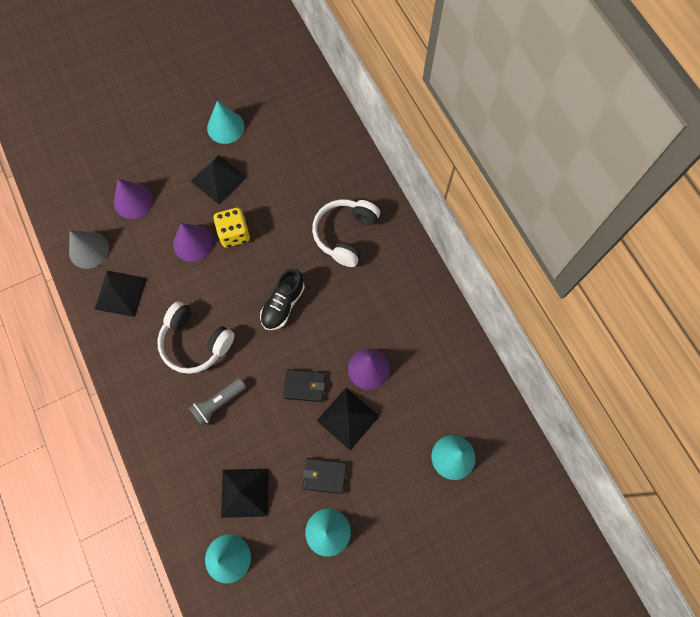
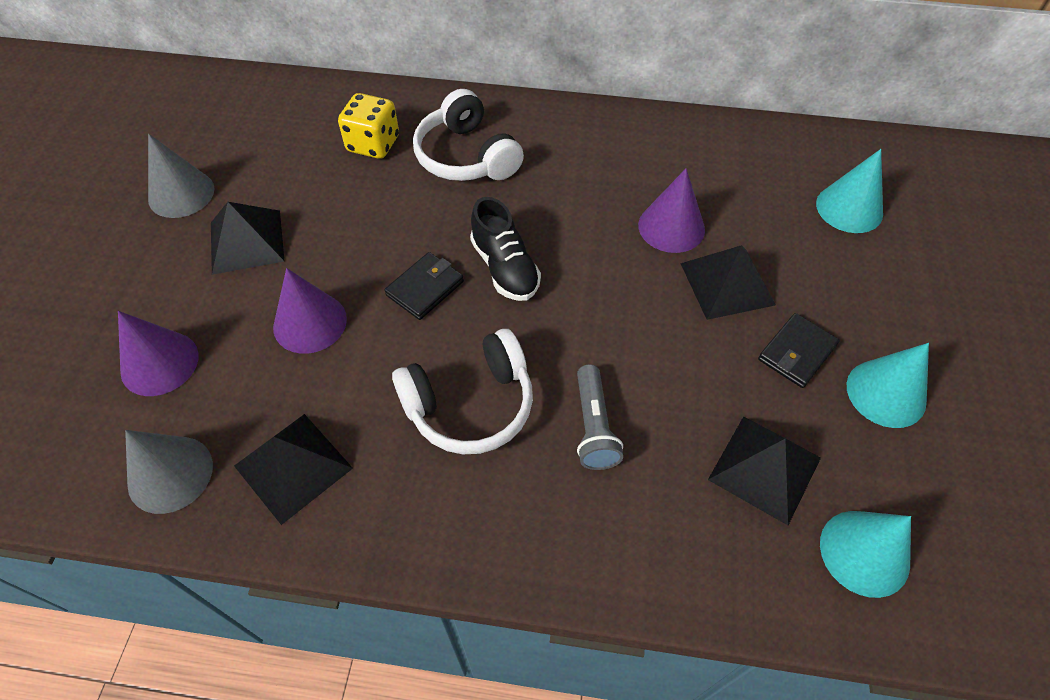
camera: 55 degrees left, 15 degrees down
turquoise cone [207,100,245,144] -> grey cone [148,134,215,218]
yellow dice [213,208,250,248] -> yellow dice moved to [338,93,399,159]
black wallet [283,369,325,402] -> black wallet moved to [385,252,464,320]

